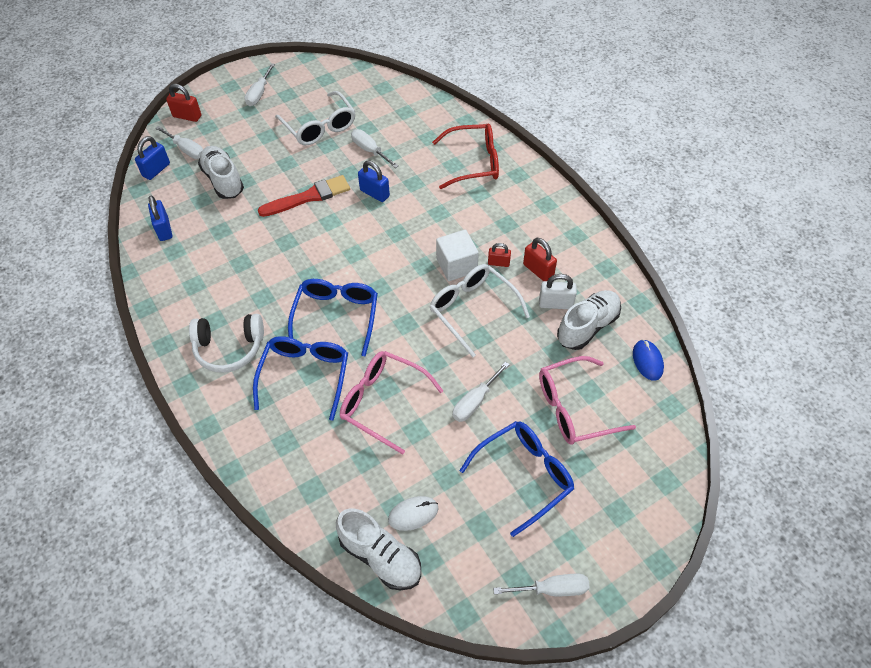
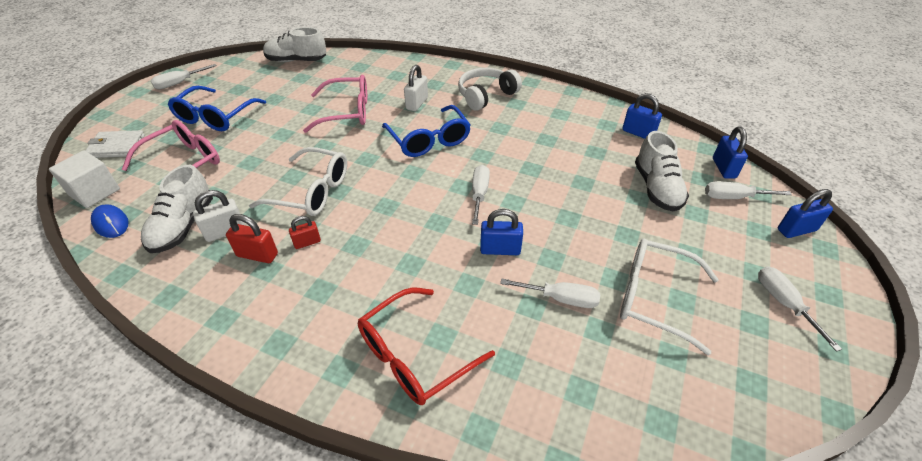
camera: 145 degrees right, 10 degrees down
red padlock [166,84,201,122] -> blue padlock [778,189,833,238]
white shoe [198,146,244,199] -> white shoe turned 60 degrees clockwise [635,131,689,211]
blue glasses [253,336,348,421] -> white padlock [404,65,428,111]
red brush [258,175,350,217] -> none
white mouse [388,496,439,531] -> none
white cube [436,230,479,281] -> white cube moved to [49,150,120,208]
white screwdriver [452,362,510,422] -> white screwdriver moved to [472,165,490,225]
none -> white wallet [85,130,145,158]

